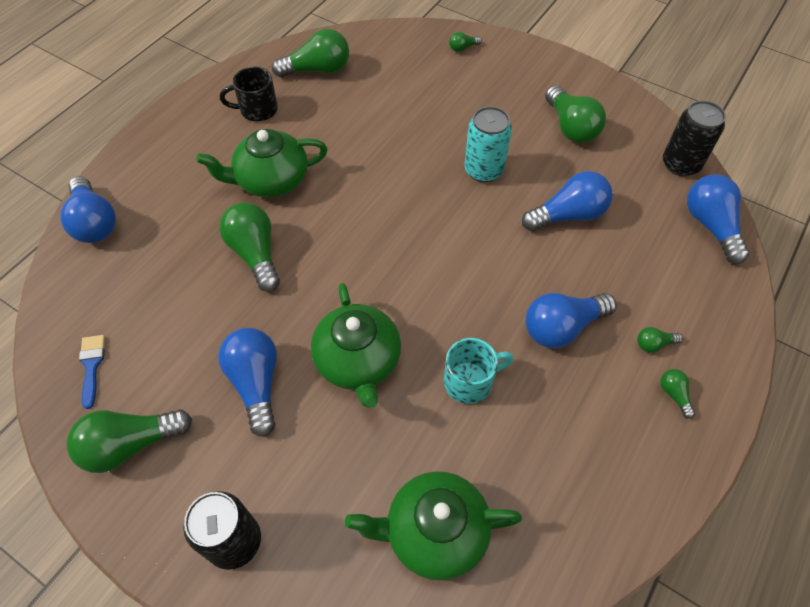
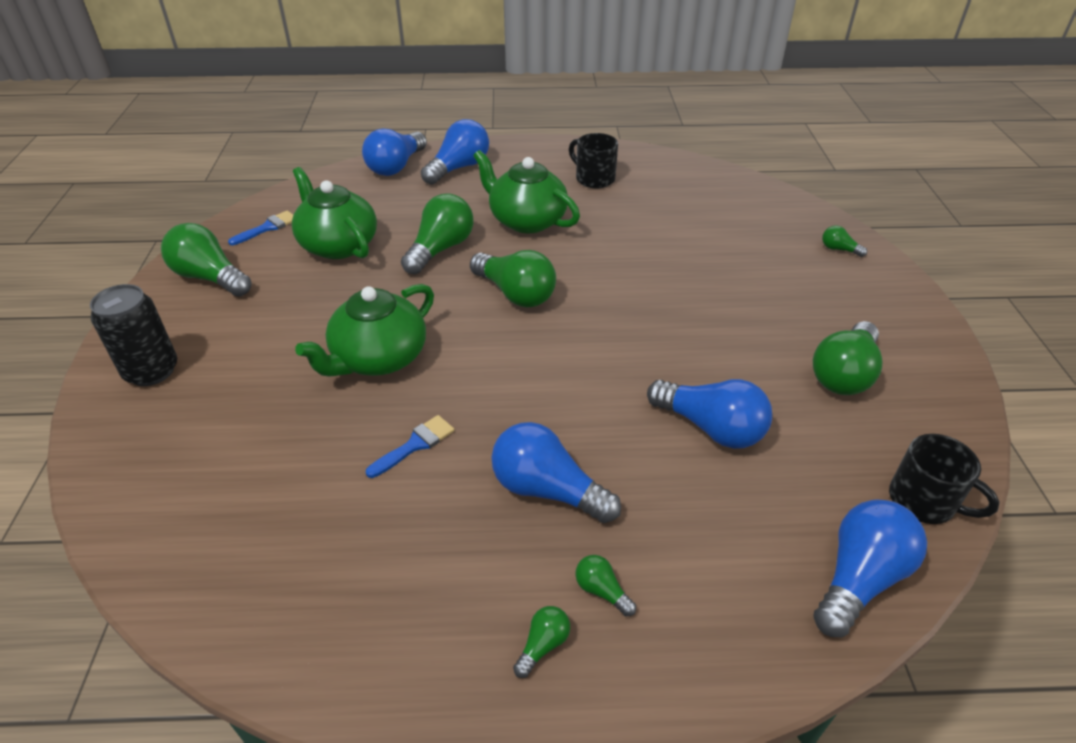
camera: 55 degrees right, 15 degrees down
blue light bulb [218,328,277,437] -> blue light bulb moved to [421,119,489,185]
green light bulb [272,29,349,77] -> green light bulb moved to [470,250,556,307]
green teapot [345,471,522,580] -> green teapot moved to [292,167,377,259]
turquoise mug [444,338,514,404] -> blue brush [366,415,454,478]
turquoise can [464,106,512,182] -> none
black can [663,101,726,176] -> black mug [889,434,1000,524]

